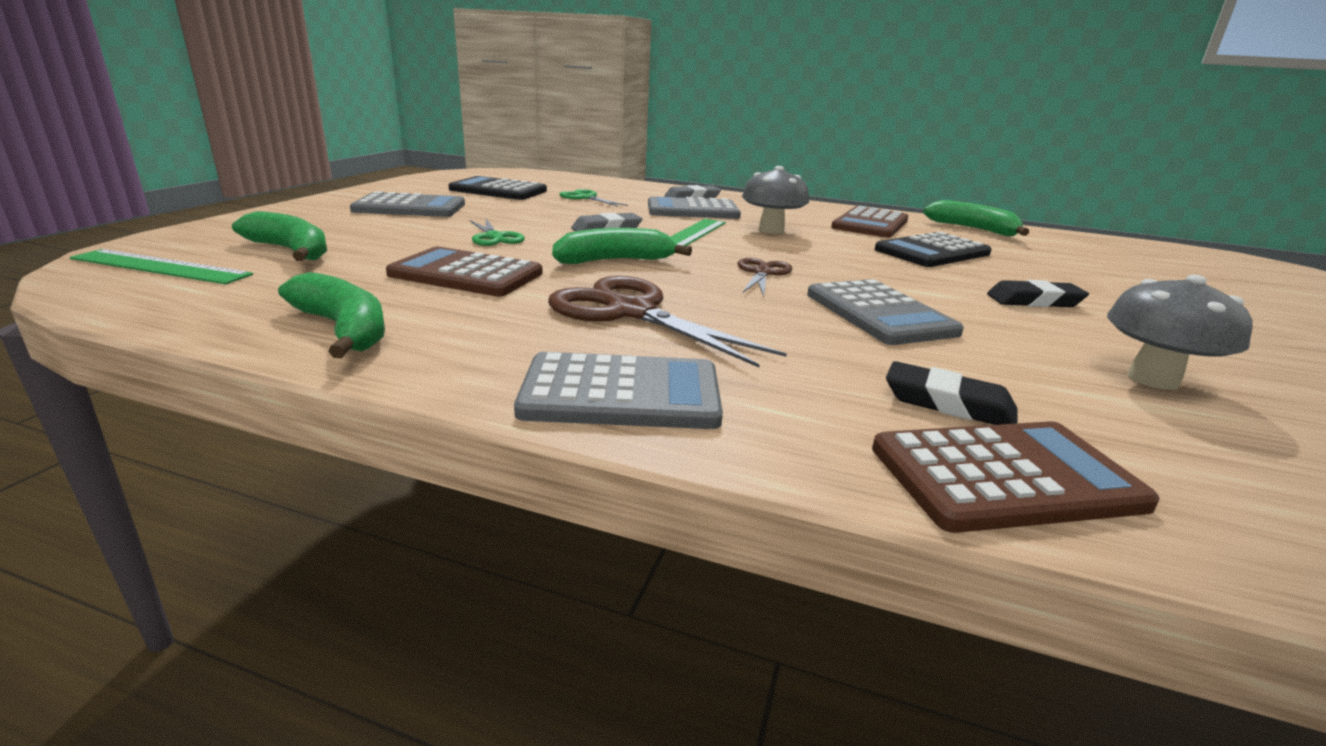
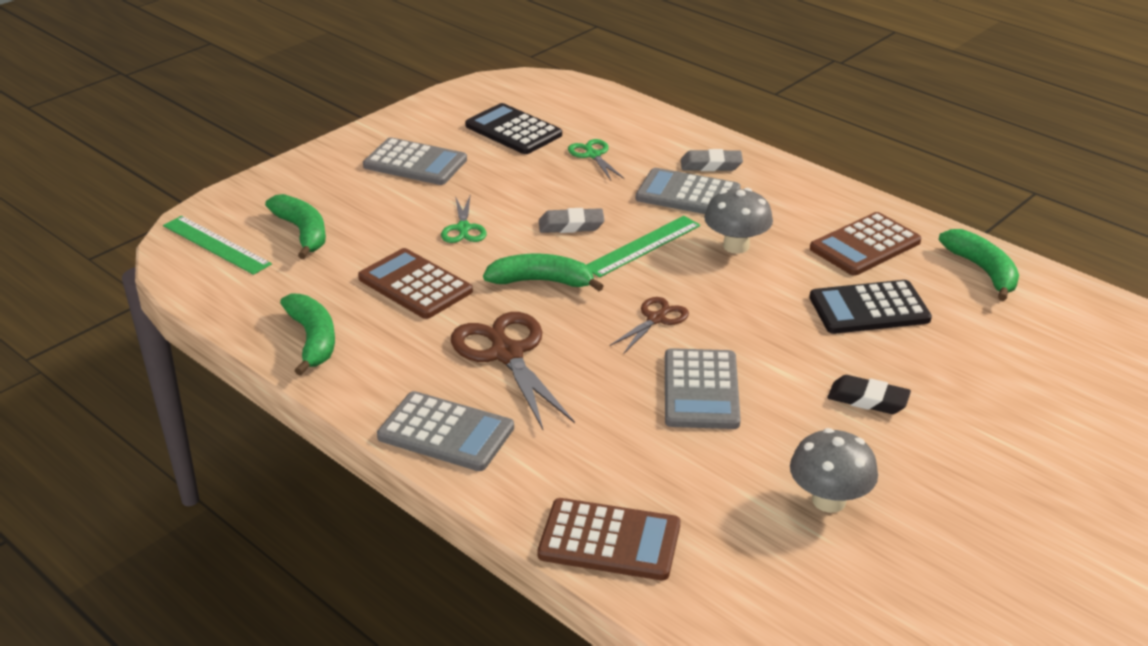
camera: 25 degrees right, 10 degrees up
black eraser [886,361,1018,425] -> none

